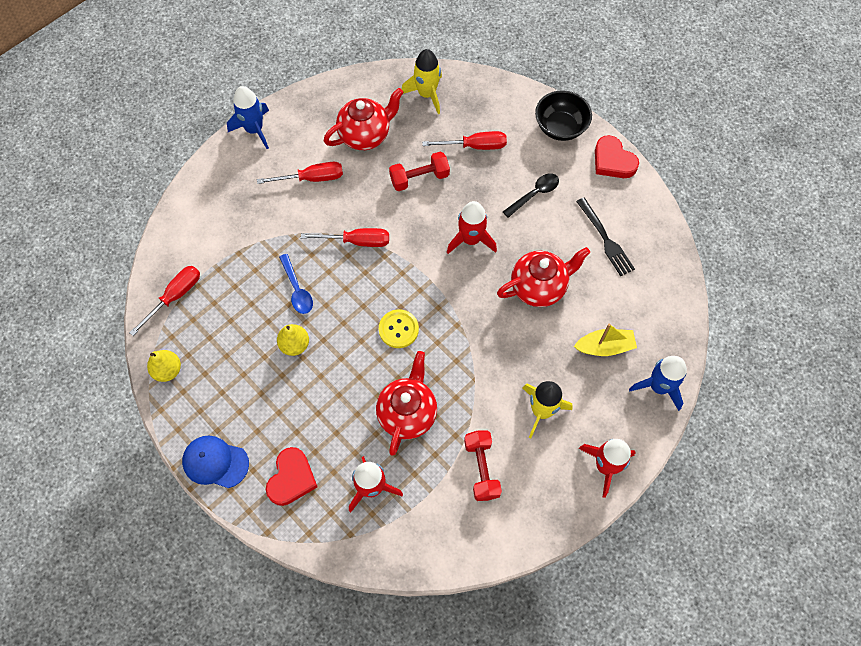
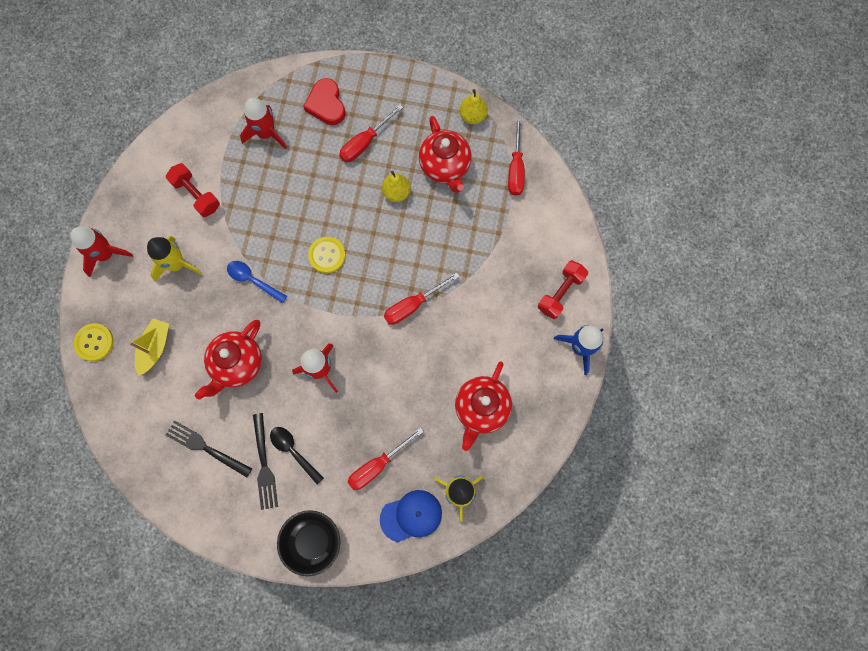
camera: 145 degrees right, 10 degrees up
blue cap [182,436,249,488] -> blue cap moved to [380,490,442,542]
red screwdriver [257,162,343,184] -> red screwdriver moved to [339,104,403,162]
blue spoon [279,254,313,314] -> blue spoon moved to [227,261,287,303]
red teapot [376,351,437,456] -> red teapot moved to [419,116,471,193]
red dumbbell [389,151,450,191] -> red dumbbell moved to [538,260,588,319]
black spoon [503,173,559,218] -> black spoon turned 120 degrees clockwise [270,427,324,485]
yellow boat [574,323,637,356] -> yellow boat turned 150 degrees clockwise [129,318,169,376]
red heart [595,135,639,178] -> none
blue rocket [629,356,687,411] -> yellow button [74,323,114,361]
none -> black fork [253,413,278,510]

